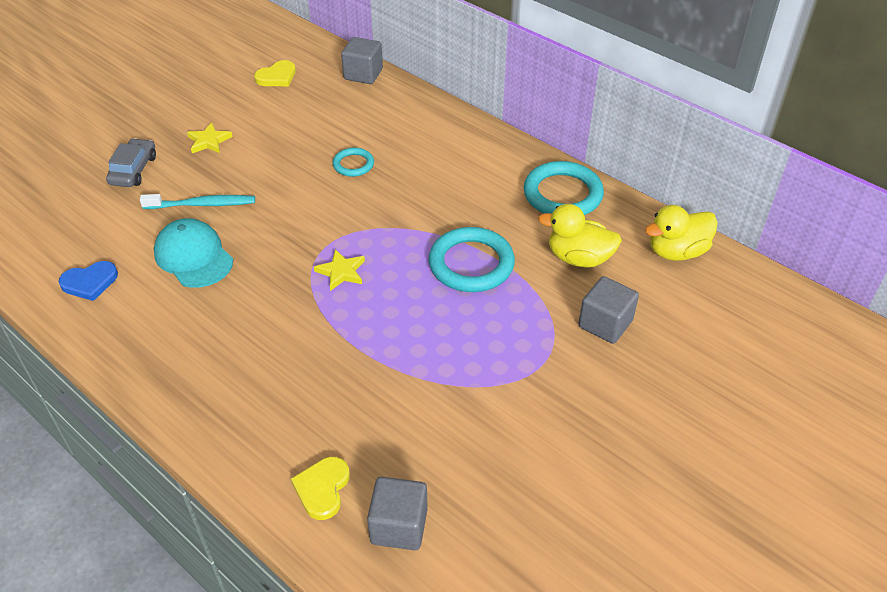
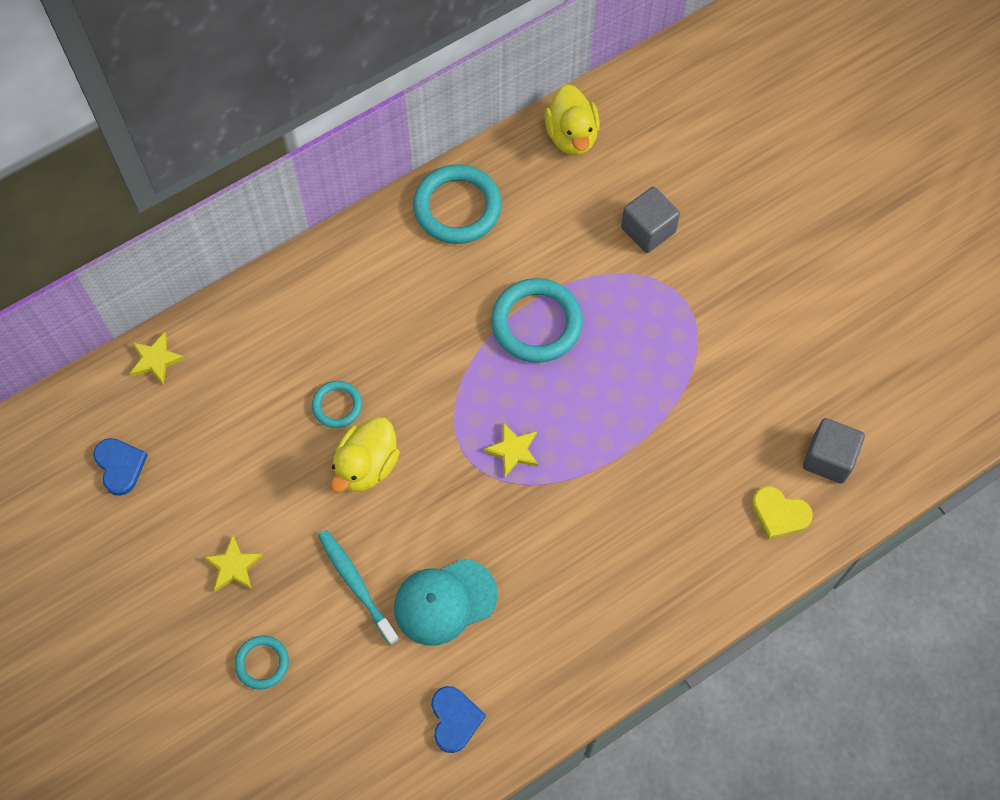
camera: 75 degrees left, 20 degrees up
grey car [106,138,156,187] -> turquoise ring [234,636,289,689]
turquoise toothbrush [140,194,255,209] -> turquoise toothbrush turned 45 degrees counterclockwise [318,530,399,645]
yellow heart [254,60,296,86] -> blue heart [93,438,148,496]
grey cube [341,37,383,84] -> yellow star [130,332,185,385]
yellow duck [538,204,622,268] -> yellow duck moved to [330,417,400,492]

